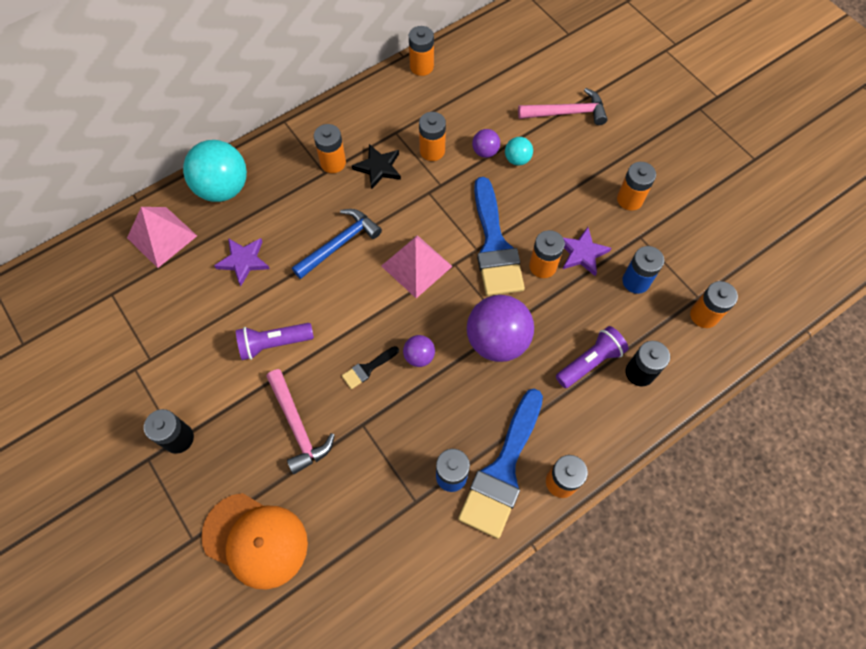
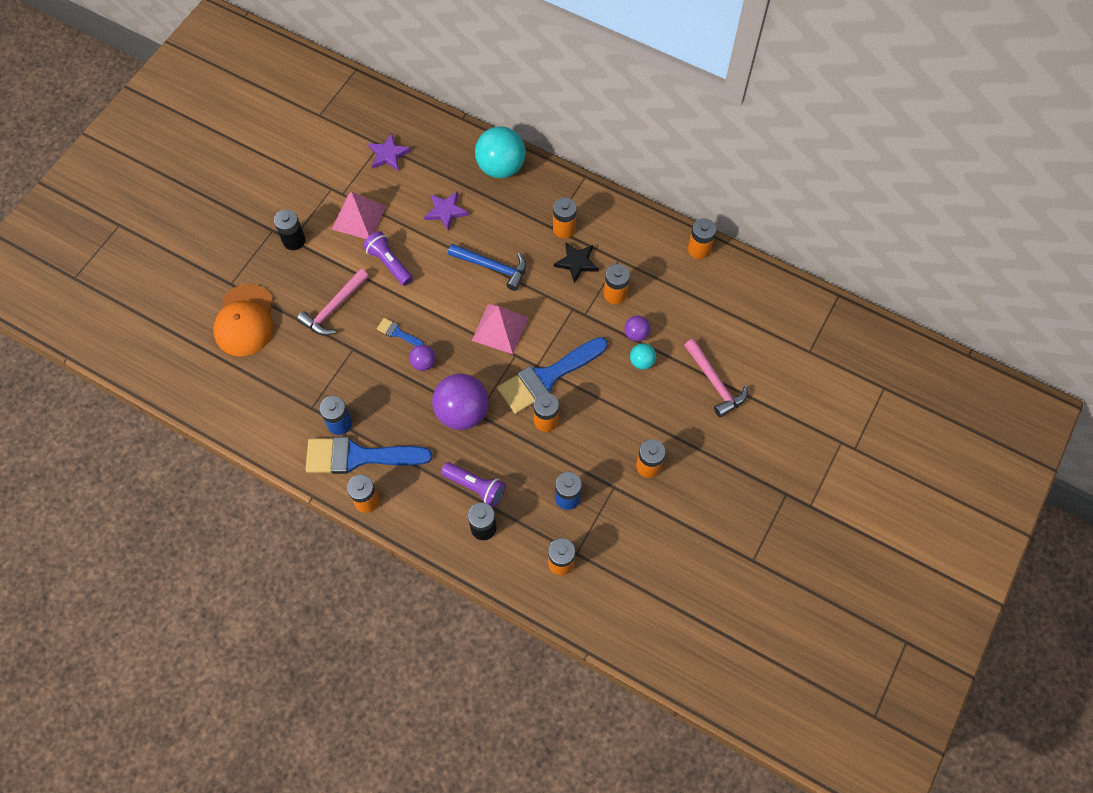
camera: 65 degrees right, 0 degrees up
pink pyramid [127,207,197,268] -> pink pyramid moved to [332,191,386,239]
black brush [342,346,399,389] -> blue brush [377,318,424,346]
purple star [563,227,611,276] -> purple star moved to [368,133,411,171]

